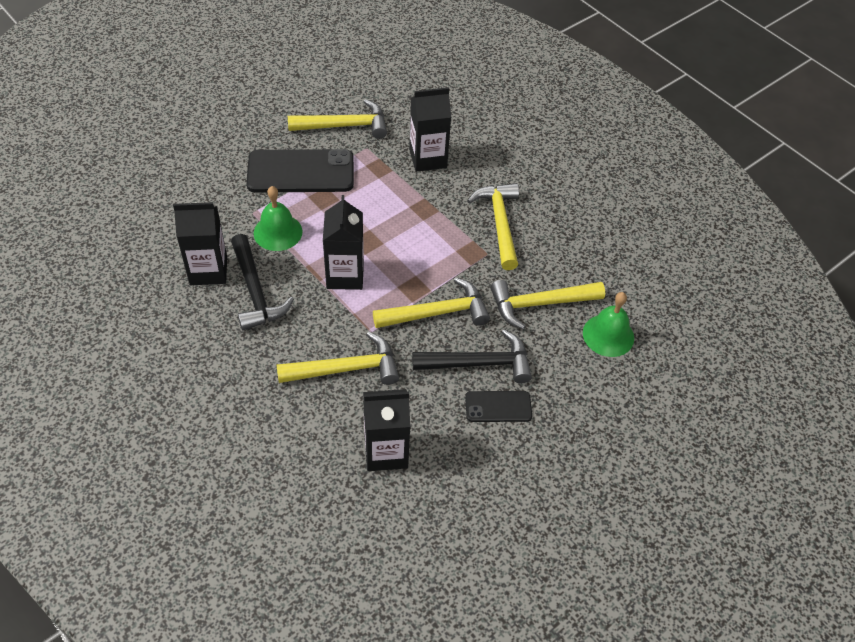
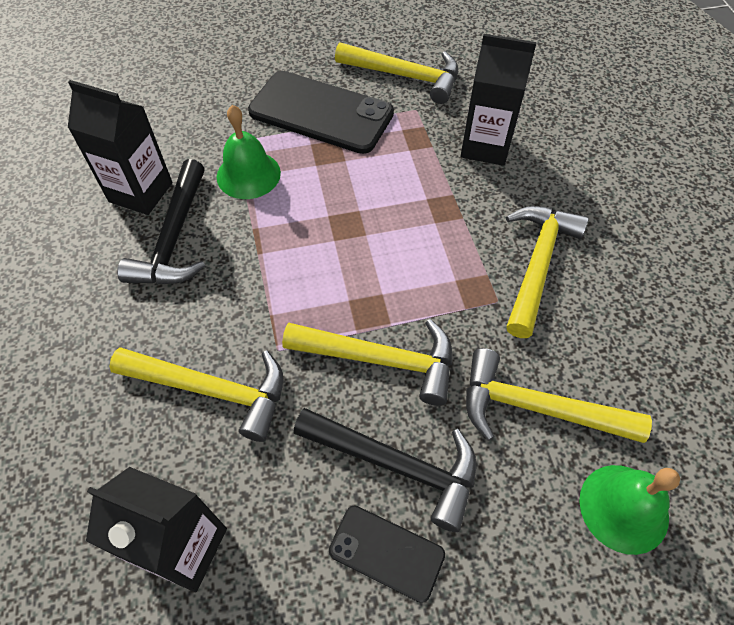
camera: 30 degrees right, 5 degrees up
black carton [323,195,364,290] -> none

